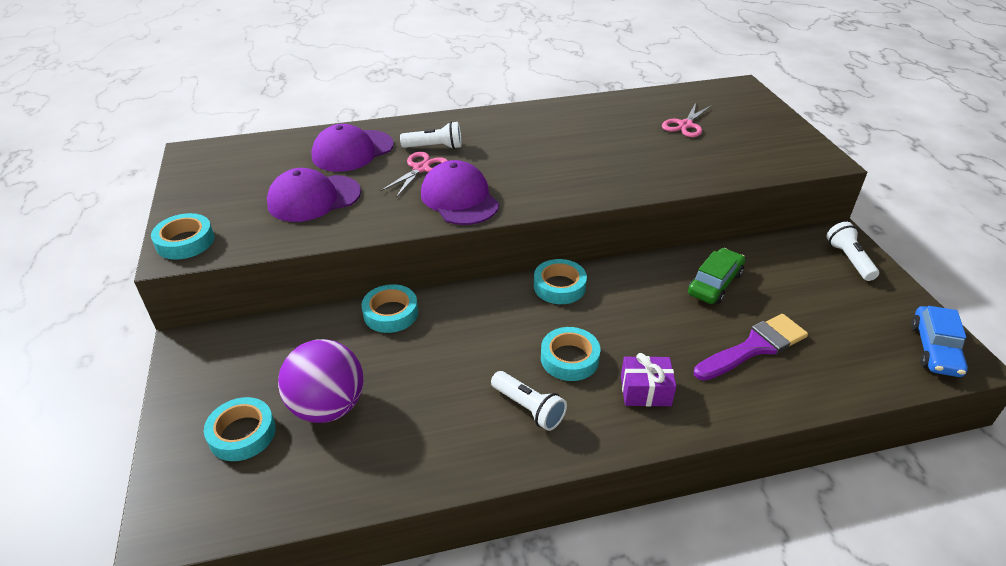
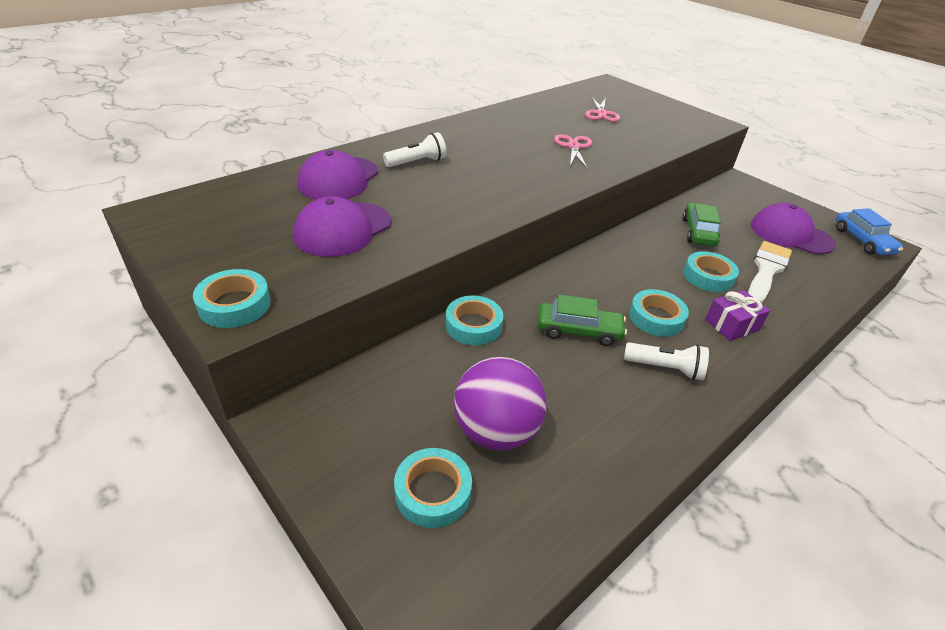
camera: 30 degrees left, 0 degrees up
pink scissors [380,152,448,198] -> pink scissors moved to [554,134,592,169]
purple cap [421,160,499,225] -> purple cap moved to [751,203,836,254]
turquoise tape [534,259,587,304] -> turquoise tape moved to [683,251,739,292]
purple brush [694,314,808,381] -> white brush [748,241,792,303]
white flashlight [827,222,879,281] -> none
none -> green car [537,295,627,346]

